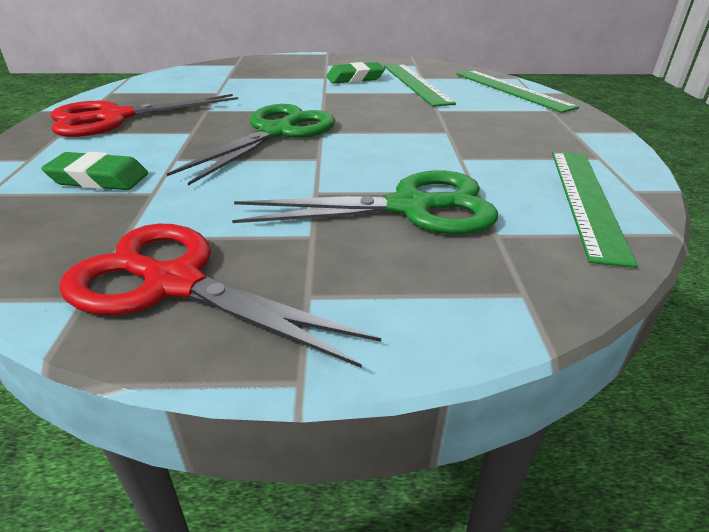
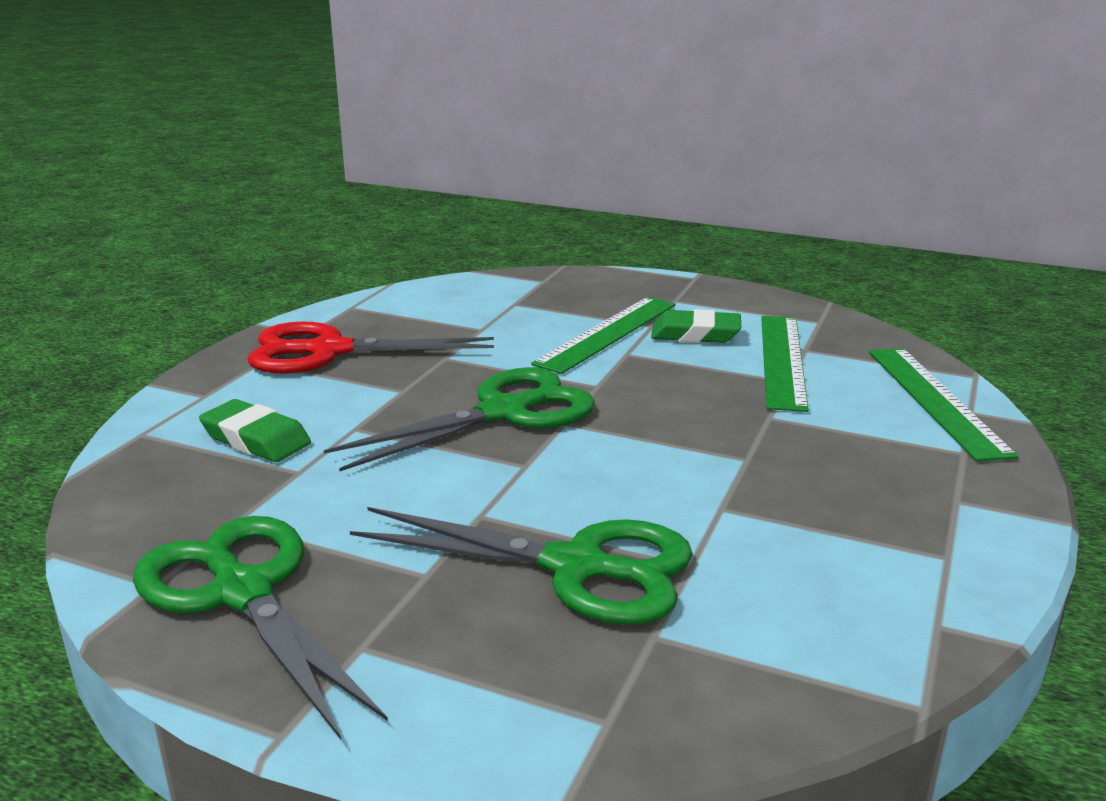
camera: 25 degrees right, 10 degrees down
red scissors [59,224,381,368] -> green scissors [133,516,388,739]
green ruler [552,151,638,268] -> green ruler moved to [531,297,675,374]

